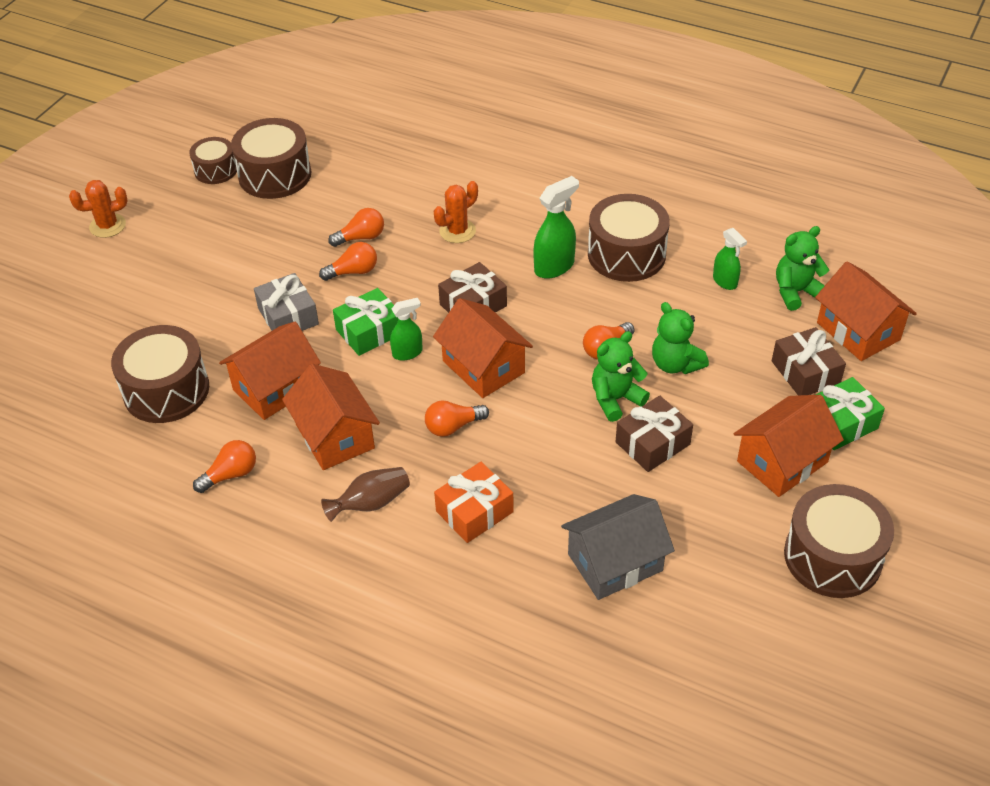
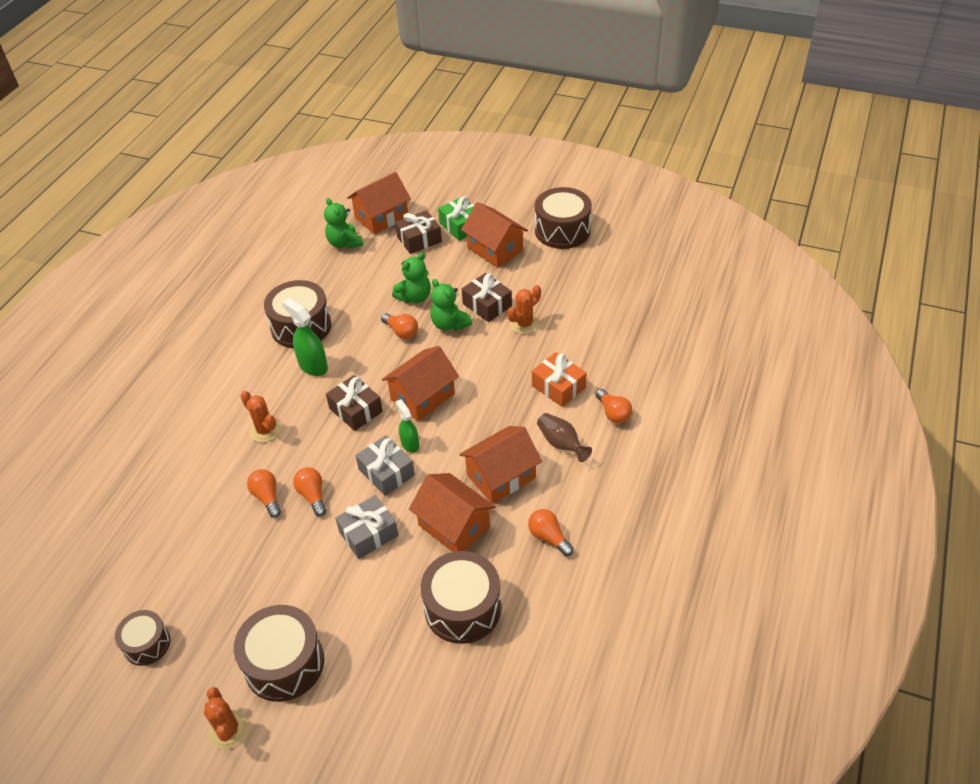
camera: 95 degrees left, 0 degrees up
brown drum [231,118,311,199] -> brown drum moved to [234,605,324,702]
green gift [333,288,398,356] -> grey gift [356,435,415,496]
orange light bulb [425,401,489,437] -> orange light bulb moved to [595,389,632,424]
grey house [561,494,675,600] -> none
green spray bottle [713,228,747,290] -> none
none -> orange cactus [507,285,541,334]

